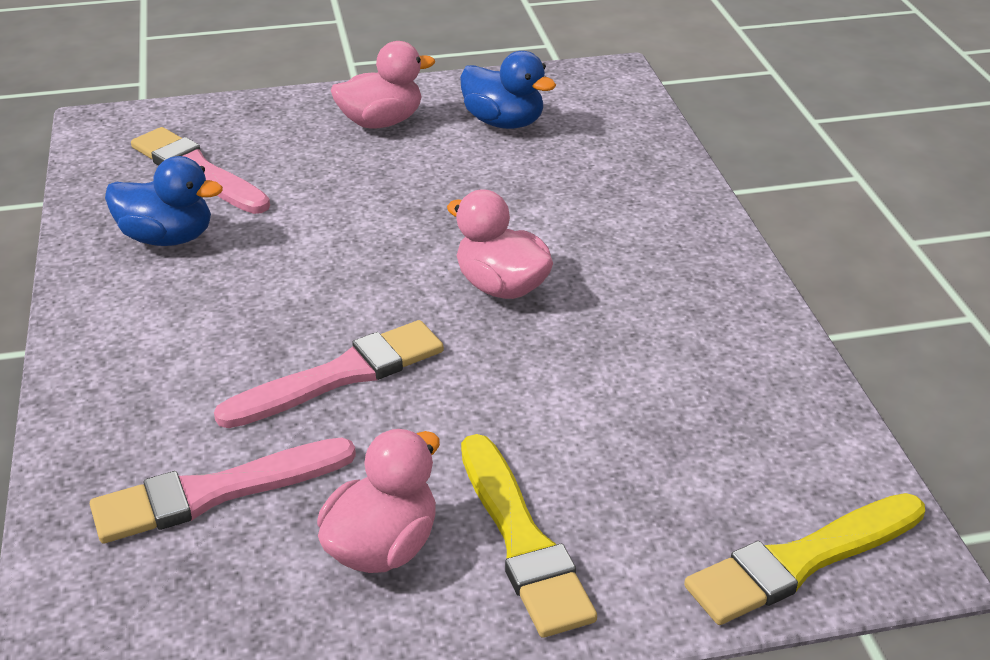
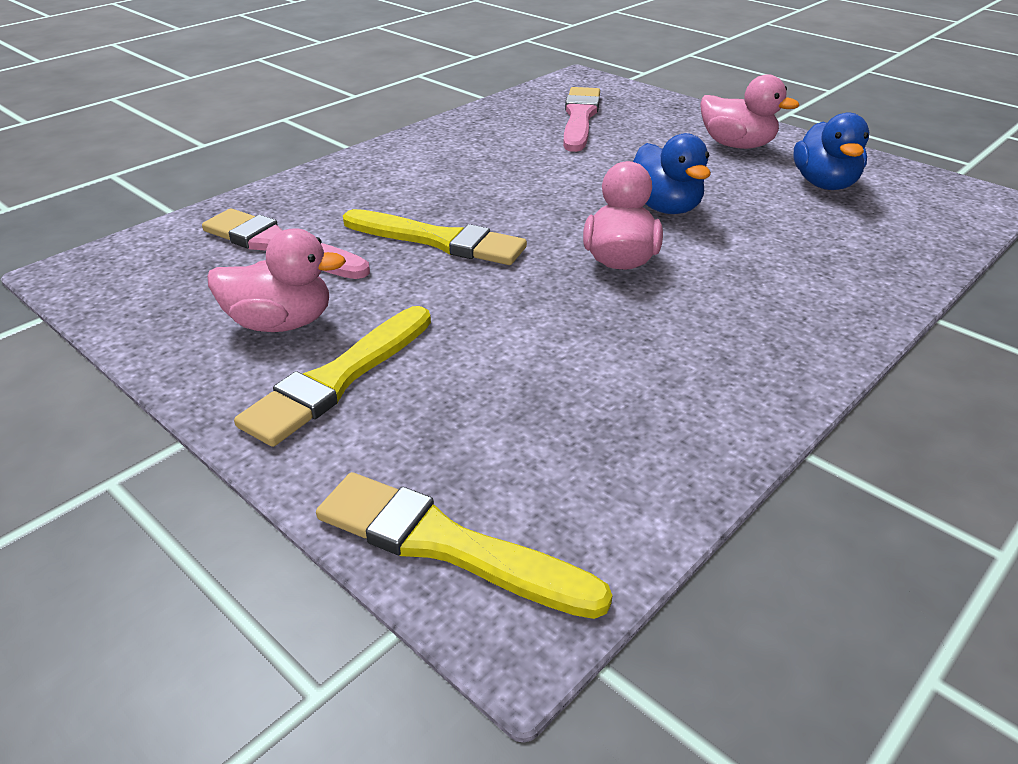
camera: 55 degrees right, 0 degrees up
blue duck [105,156,223,246] -> blue duck moved to [633,133,711,214]
pink brush [214,320,444,428] -> yellow brush [343,209,527,265]

